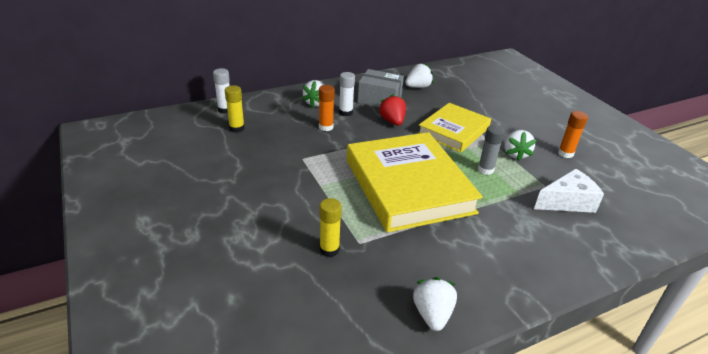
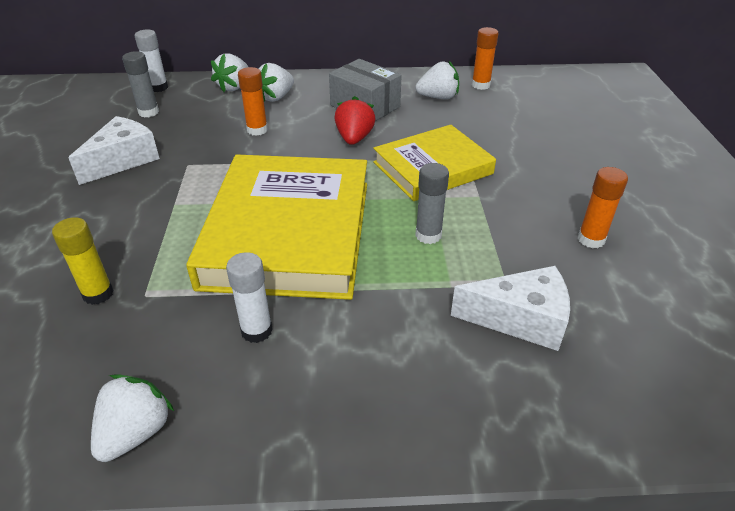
camera: 25 degrees right, 5 degrees up
yellow glue stick [225,85,245,133] -> grey glue stick [122,51,159,117]
white glue stick [339,72,355,116] -> white glue stick moved to [226,252,273,343]
white strawberry [504,130,536,161] -> white strawberry moved to [211,53,248,92]
none -> white cheese [68,116,160,185]
none -> orange glue stick [472,27,499,90]

